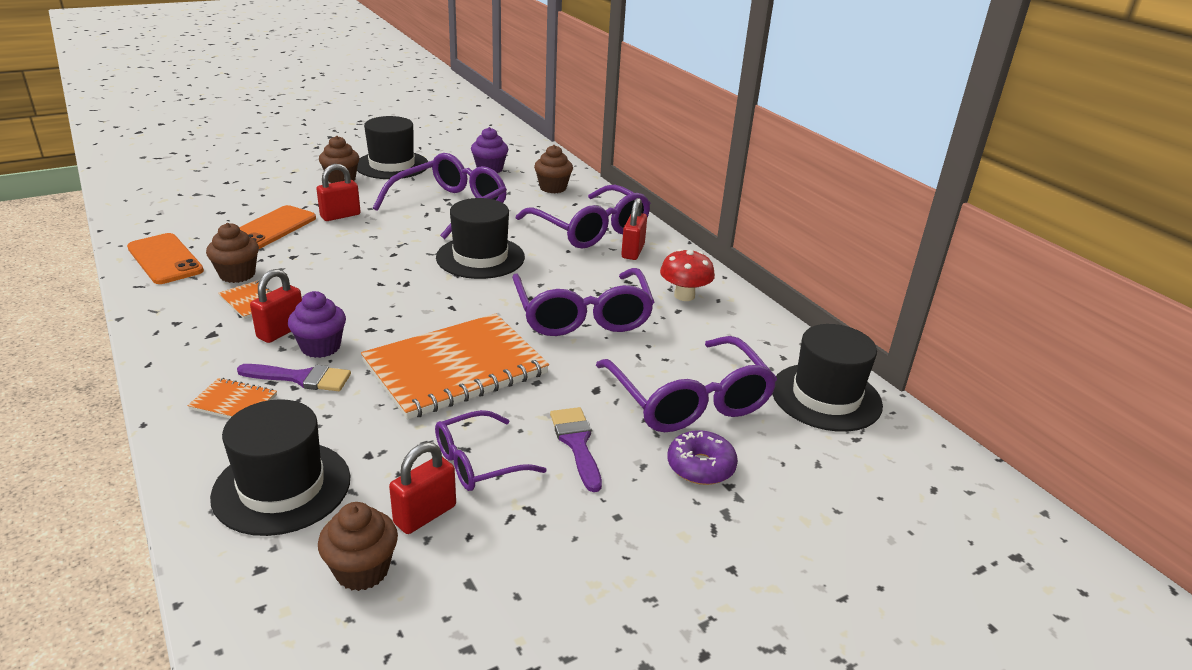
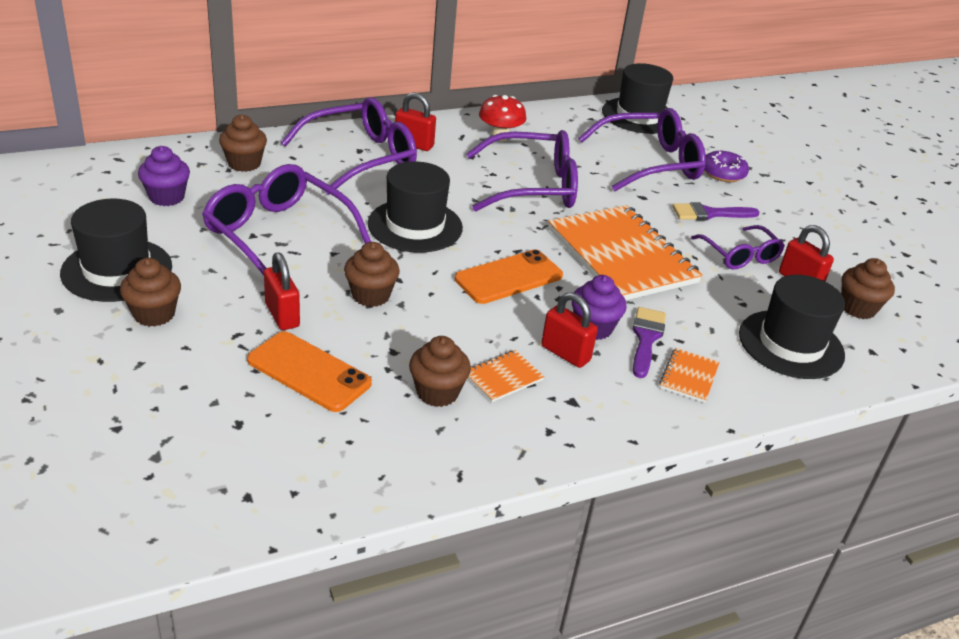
camera: 85 degrees left, 5 degrees up
orange phone [127,233,204,284] -> orange phone moved to [455,249,563,304]
none -> brown cupcake [344,242,400,307]

